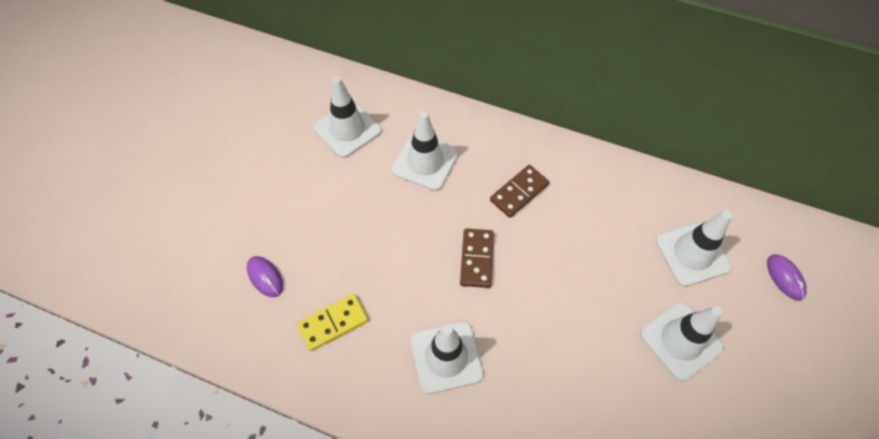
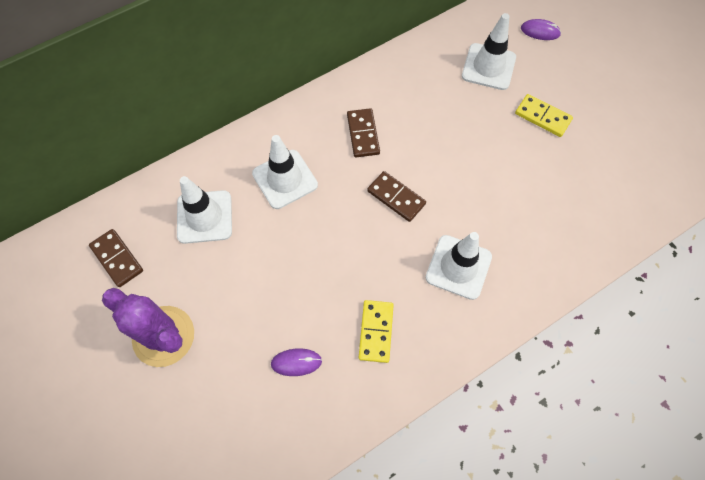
camera: 55 degrees left, 5 degrees up
white traffic cone [640,302,724,381] -> yellow domino [515,94,573,137]
none -> brown domino [89,229,143,287]
none -> purple cactus [102,288,194,367]

